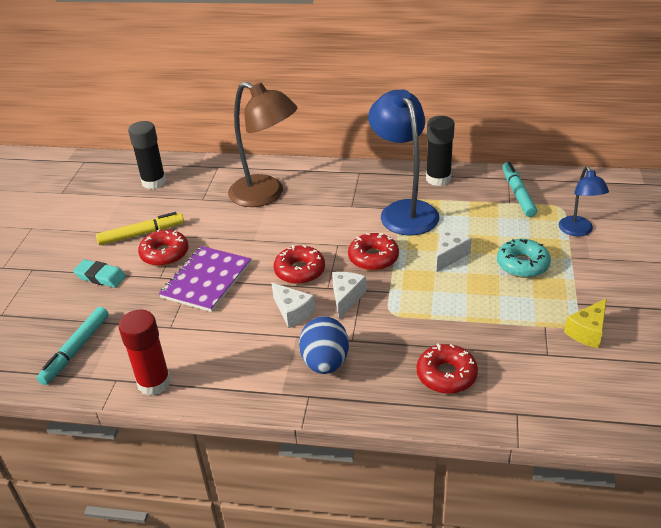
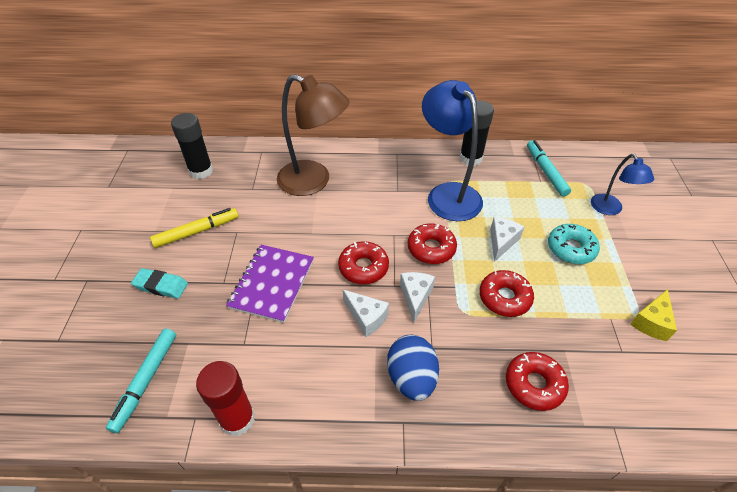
camera: 10 degrees left, 10 degrees up
red donut [138,229,188,266] -> red donut moved to [479,270,534,317]

